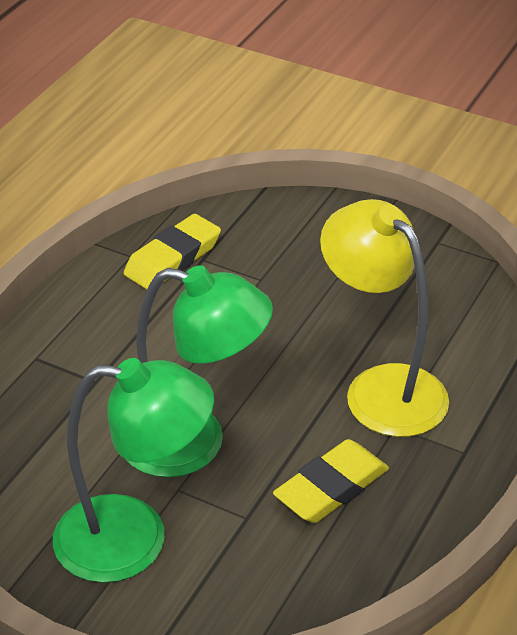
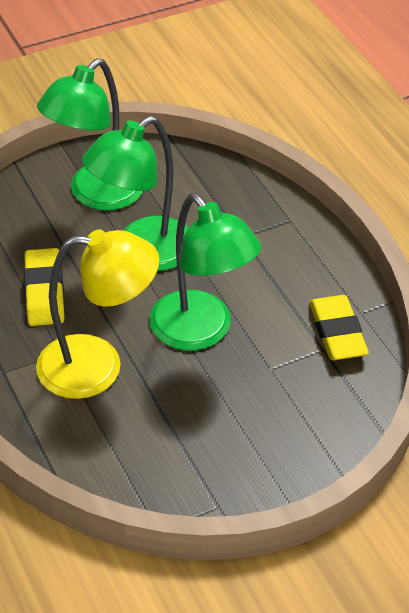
camera: 125 degrees right, 5 degrees up
none -> green lamp [149,194,261,350]

